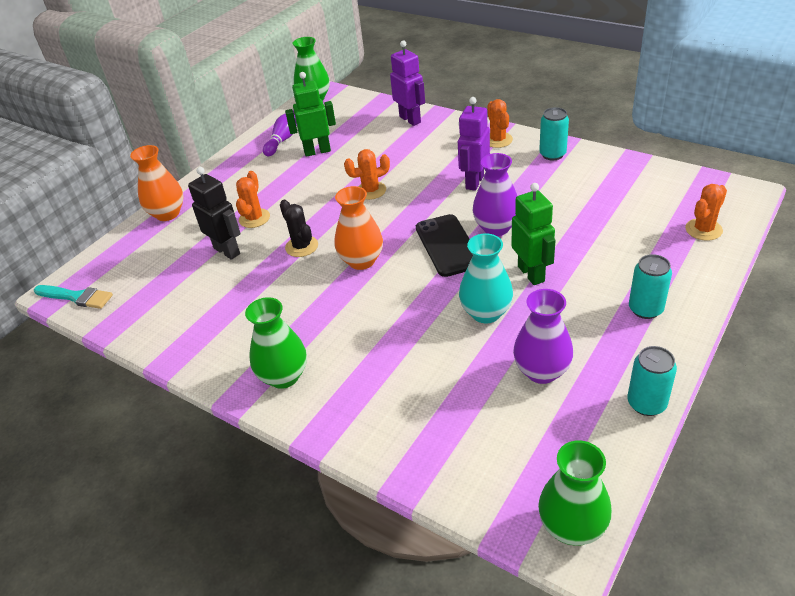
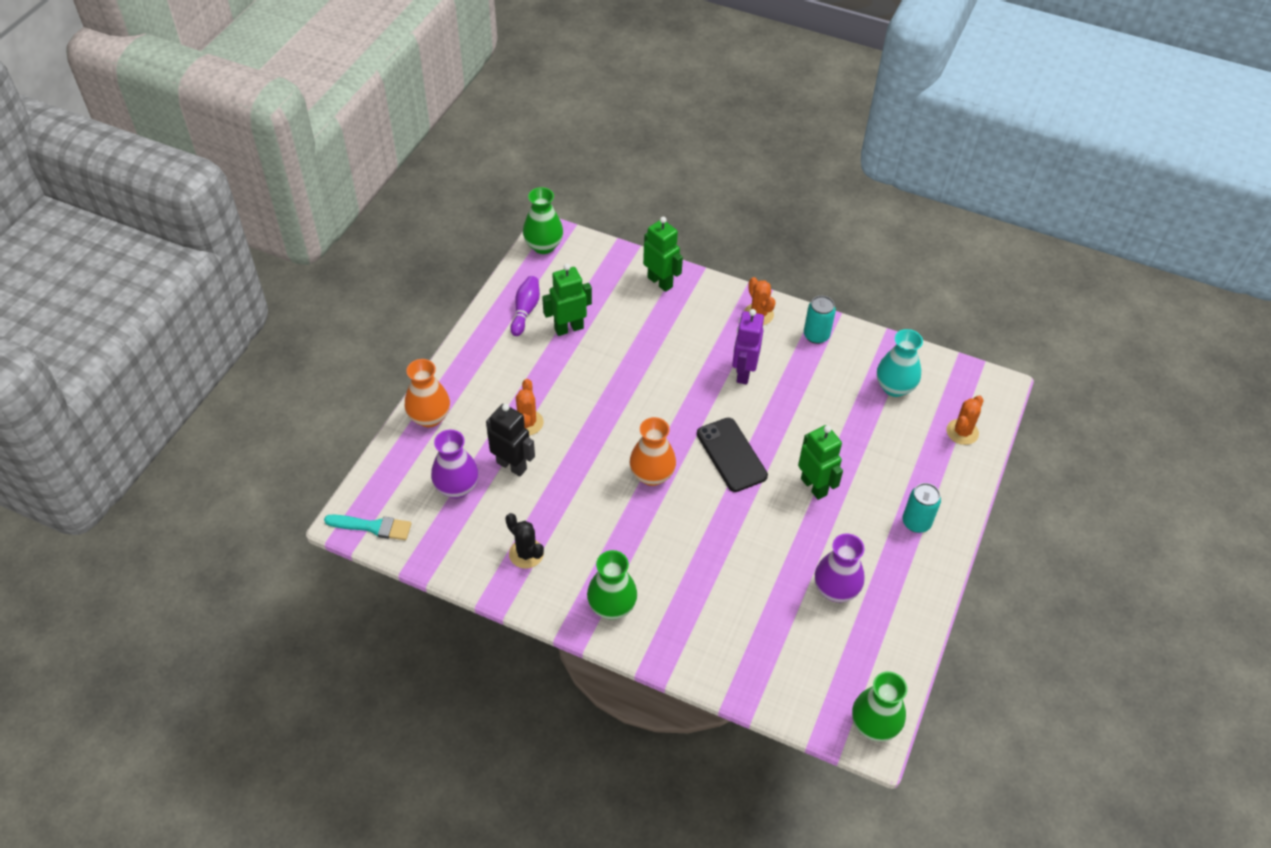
camera: 15 degrees left, 10 degrees up
black cactus [280,200,318,257] -> black cactus moved to [505,513,544,569]
orange cactus [344,149,390,200] -> none
purple robot [390,41,425,126] -> green robot [643,217,683,292]
turquoise vase [459,234,513,323] -> turquoise vase moved to [877,329,923,397]
purple vase [473,153,517,236] -> purple vase moved to [431,430,479,498]
turquoise can [627,346,677,416] -> none

